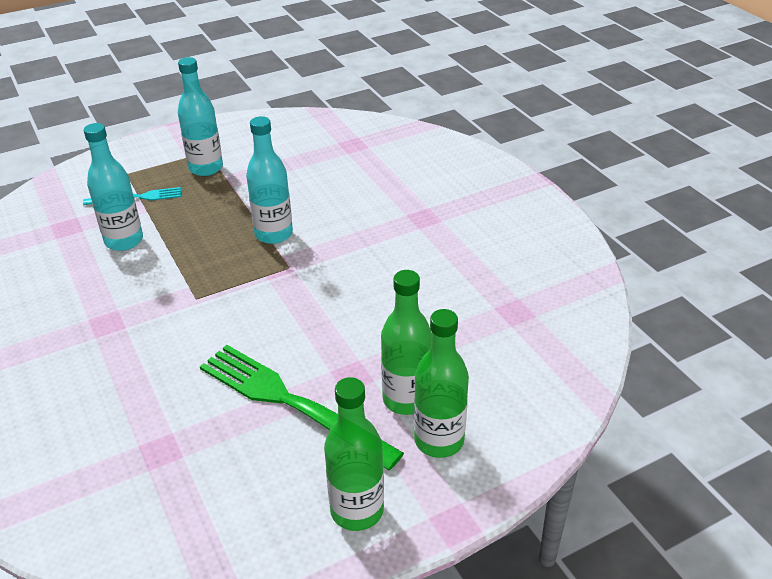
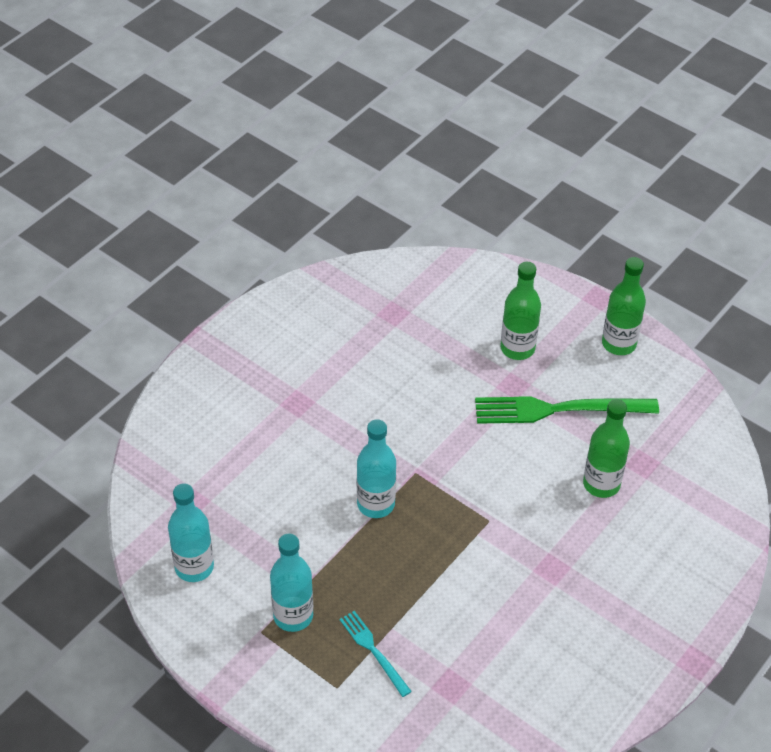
camera: 115 degrees left, 10 degrees up
turquoise bottle [84,123,143,251] -> turquoise bottle moved to [168,483,214,582]
green fork [200,345,404,470] -> green fork turned 75 degrees clockwise [475,396,659,424]
green bottle [414,309,469,458] -> green bottle moved to [583,399,630,498]

